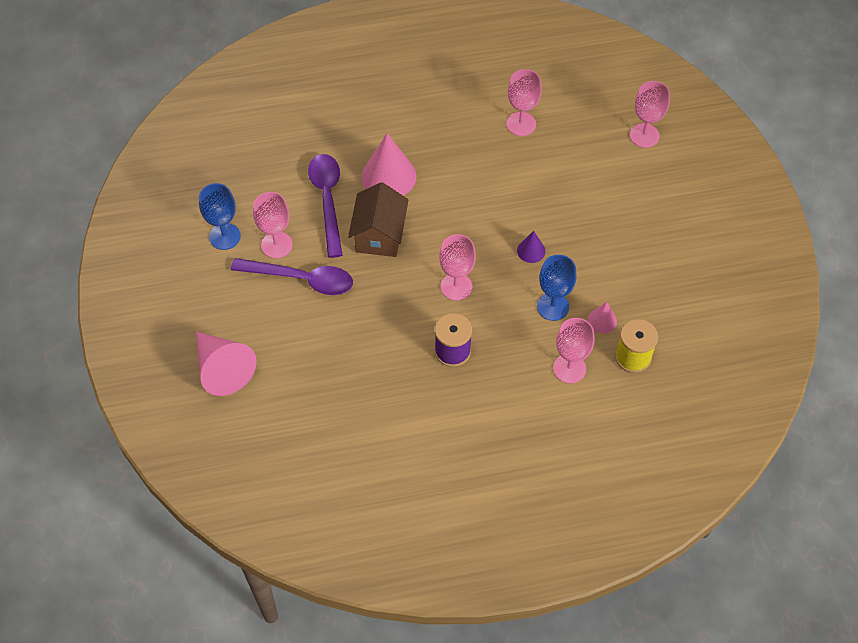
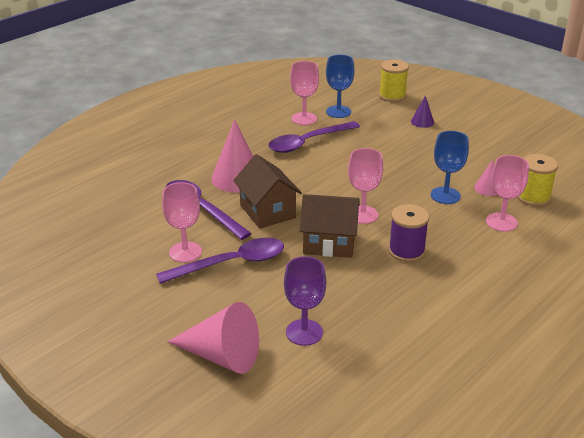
camera: 35 degrees left, 25 degrees down
blue goblet [199,183,241,250] -> blue goblet moved to [326,55,354,118]
purple cone [517,231,545,263] -> purple cone moved to [411,95,434,128]
pink goblet [630,81,670,148] -> yellow spool [379,60,409,102]
none -> purple spoon [268,121,360,153]
none -> purple goblet [284,256,326,346]
none -> brown house [300,194,360,258]

